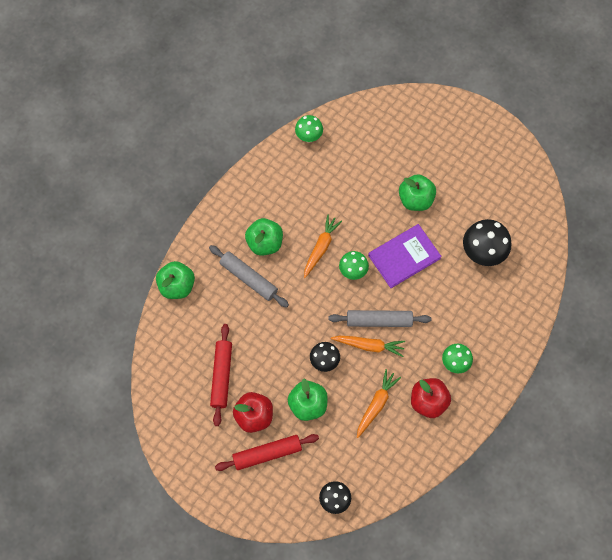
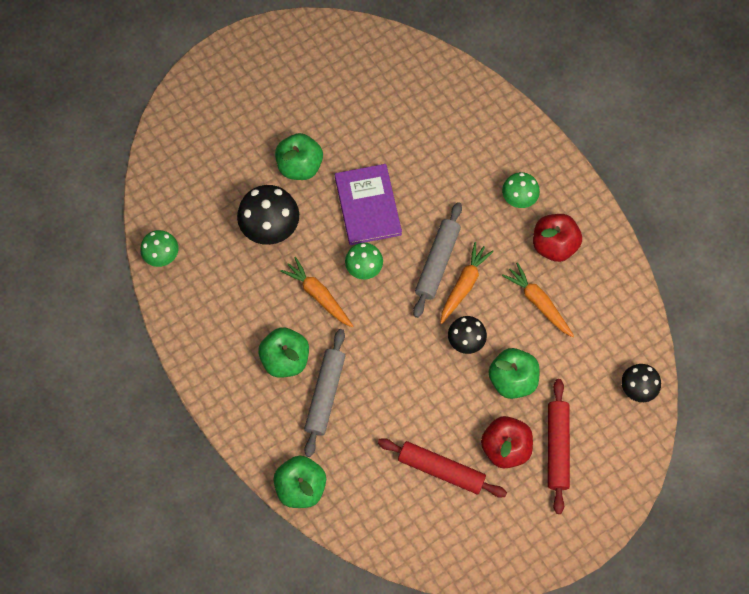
camera: 70 degrees left, 0 degrees up
grey rolling pin [209,245,289,308] -> grey rolling pin turned 45 degrees counterclockwise [304,329,345,457]
black mushroom [463,219,511,266] -> black mushroom moved to [237,185,299,245]

